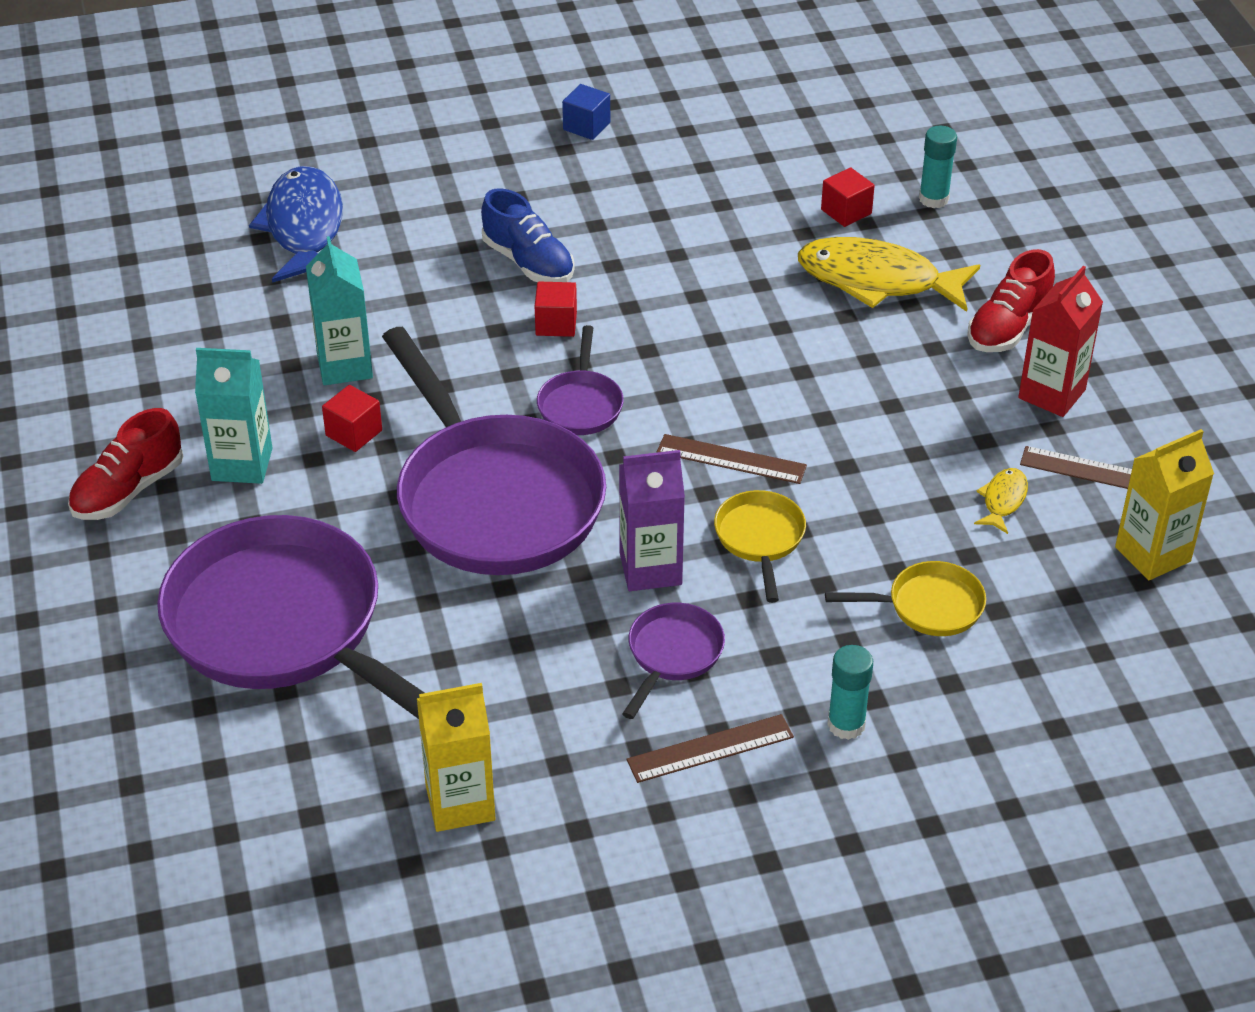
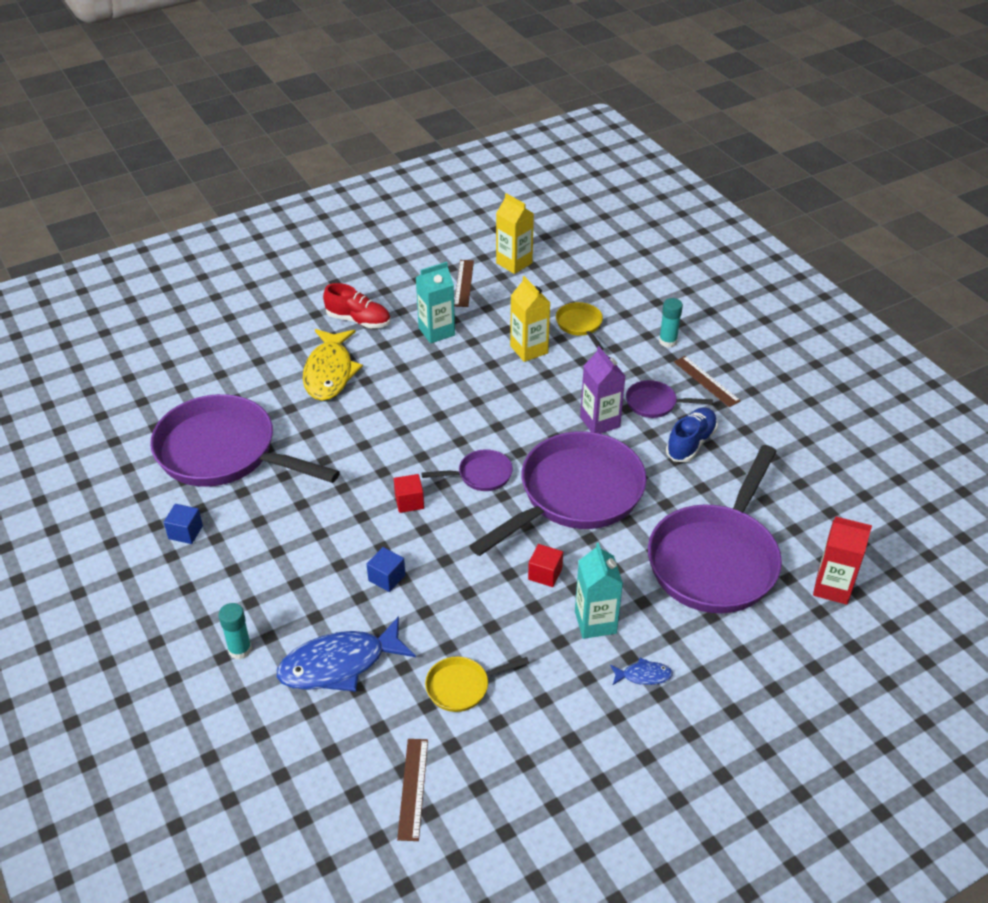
camera: 105 degrees left, 0 degrees up
red shoe [68,408,183,520] -> blue fish [610,658,673,686]
turquoise carton [306,236,373,385] -> turquoise carton moved to [416,262,455,344]
yellow carton [417,683,495,832] -> yellow carton moved to [510,276,550,362]
blue shoe [481,188,575,282] -> blue shoe moved to [666,407,718,462]
brown ruler [657,434,807,484] -> brown ruler moved to [397,739,428,841]
yellow pan [714,490,806,603] -> yellow pan moved to [425,657,529,712]
red cube [821,167,875,227] -> none
turquoise glue stick [919,126,957,208] -> turquoise glue stick moved to [219,603,252,659]
yellow fish [974,468,1028,534] -> none
red carton [1018,266,1103,417] -> red carton moved to [813,516,872,605]
none -> purple pan [150,394,340,487]
none -> blue cube [367,547,406,592]

